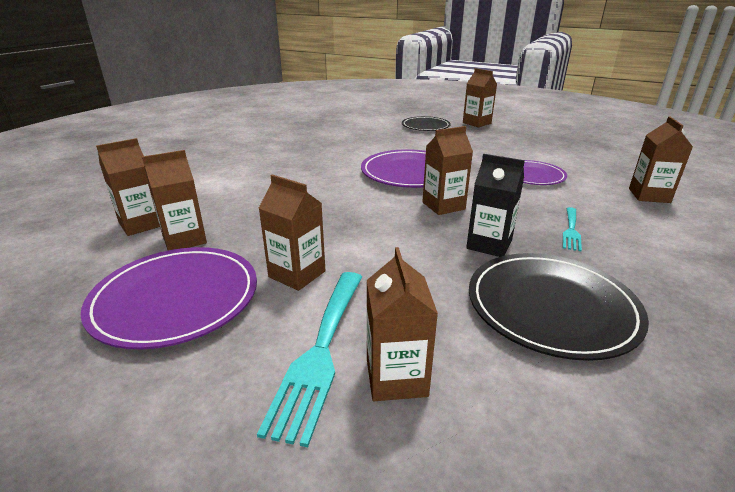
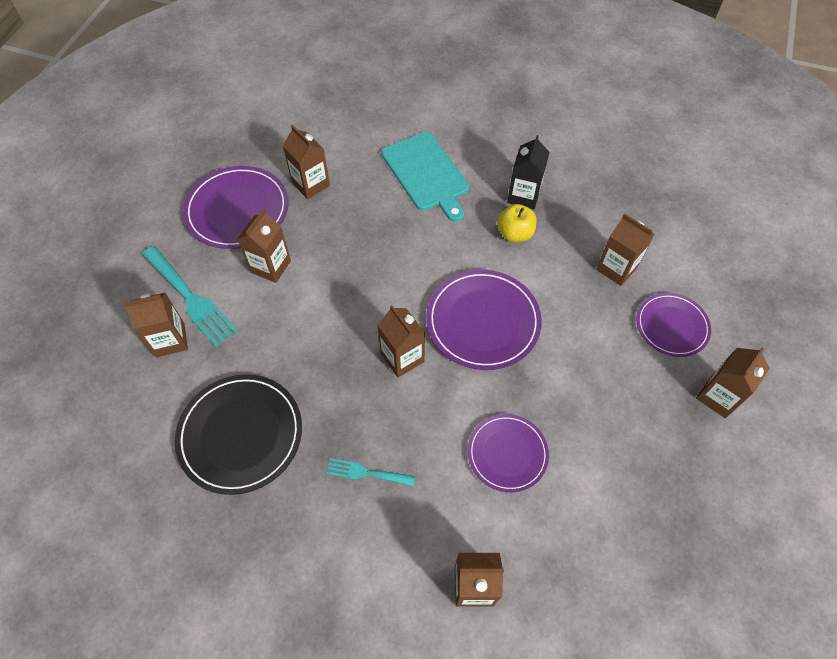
camera: 80 degrees right, 30 degrees up
brown carton [96,138,160,236] -> brown carton moved to [596,213,655,286]
turquoise fork [257,272,362,447] -> turquoise fork turned 135 degrees counterclockwise [142,246,238,347]
black plate [402,116,451,131] -> purple plate [636,293,711,357]
black carton [466,154,525,257] -> black carton moved to [507,135,549,210]
none -> turquoise cutting board [381,132,469,222]
none -> yellow apple [497,204,537,242]

